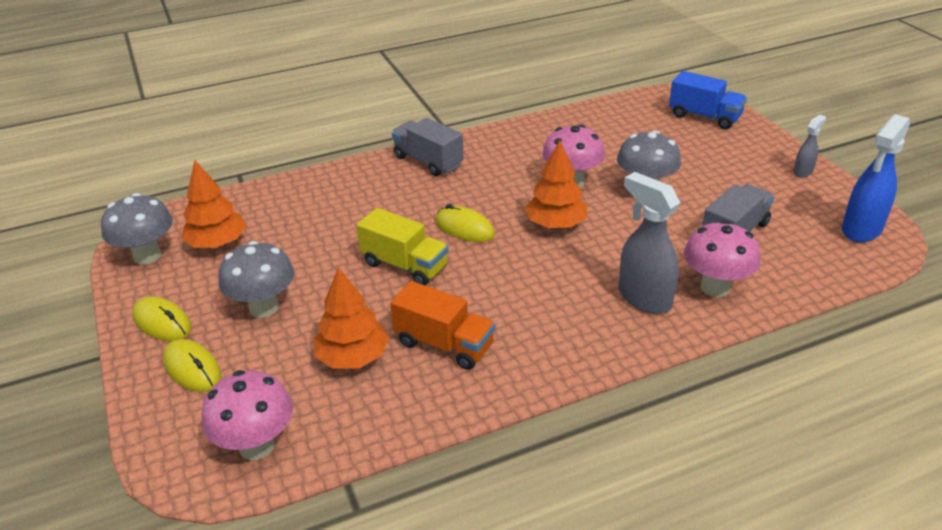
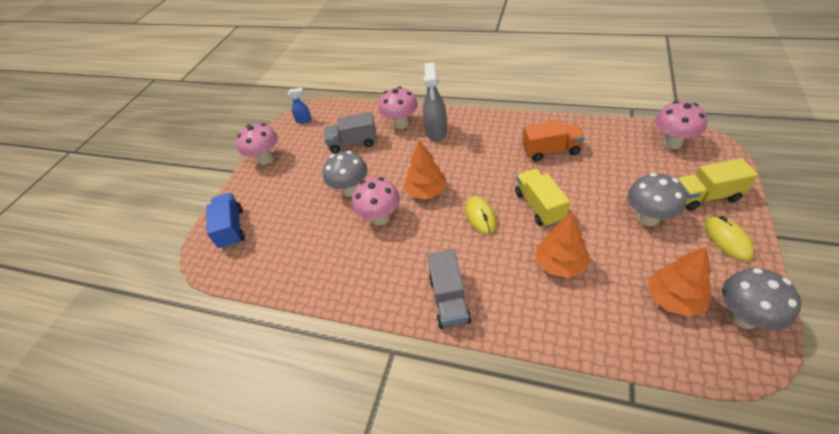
camera: 135 degrees left, 10 degrees up
yellow mouse [163,339,221,392] -> yellow truck [677,158,758,211]
orange tree [314,267,389,369] -> orange tree moved to [536,211,590,278]
orange truck [390,281,495,370] -> orange truck turned 105 degrees clockwise [523,120,585,162]
grey spray bottle [793,115,826,178] -> pink mushroom [236,123,278,165]
blue spray bottle [842,114,910,242] -> blue spray bottle [288,88,312,124], size x0.52

